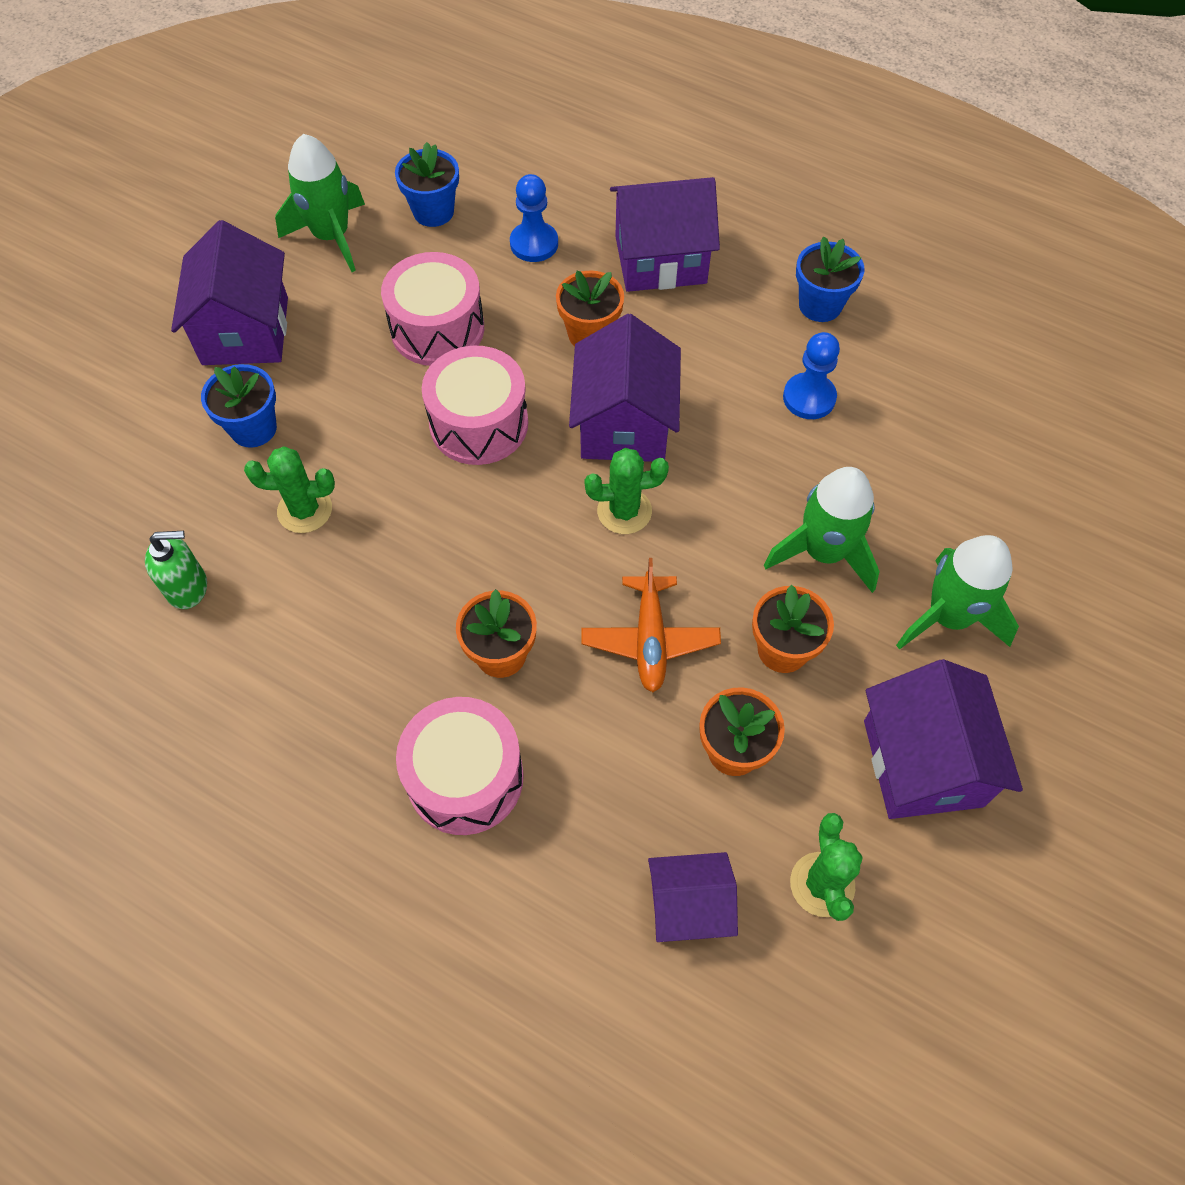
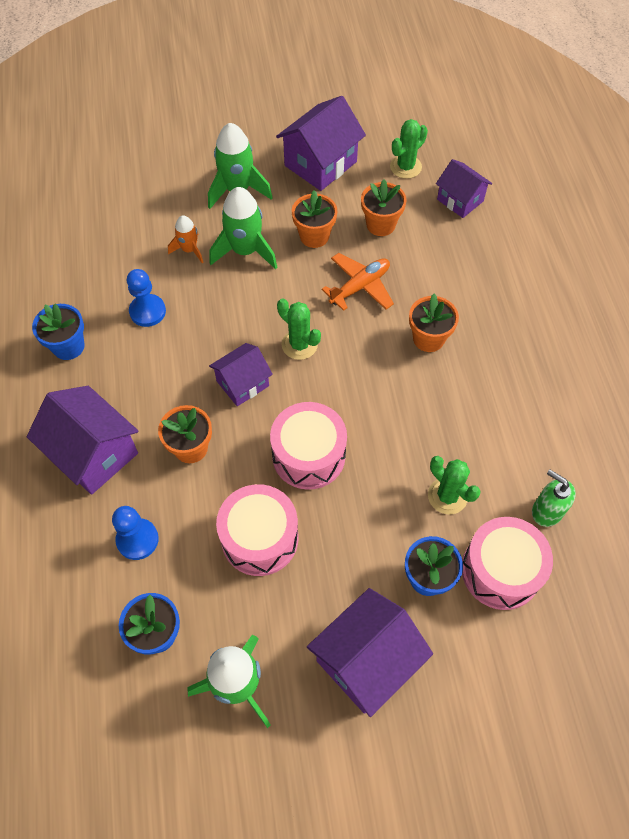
camera: 130 degrees left, 0 degrees up
pink drum [396,697,524,835] -> pink drum moved to [462,517,553,610]
purple house [569,314,681,462] -> purple house [209,343,273,406], size x0.62
none -> orange rocket [168,215,204,263]

